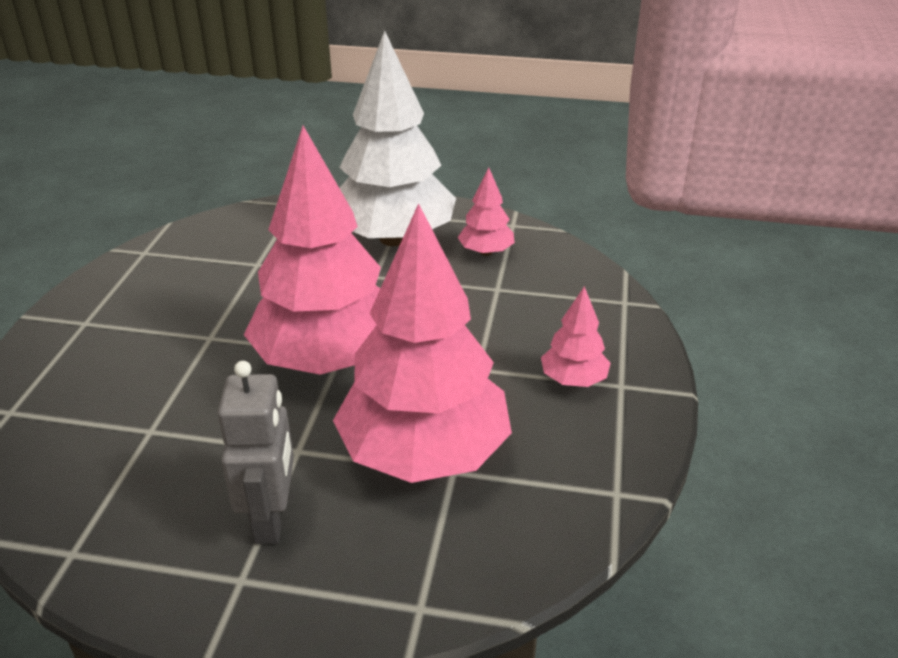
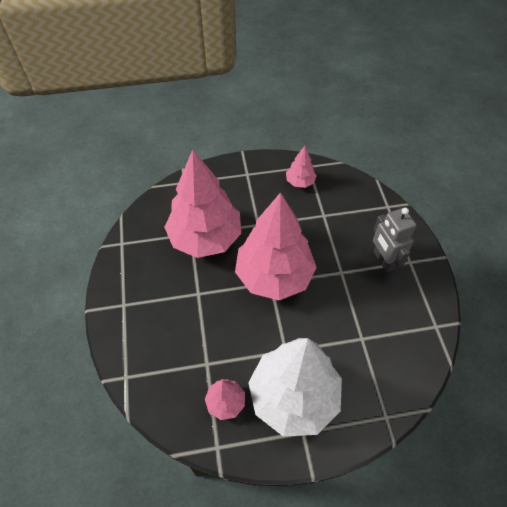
camera: 160 degrees right, 20 degrees up
grey robot [217,361,294,544] -> grey robot moved to [373,208,416,272]
pink tree [541,286,611,387] -> pink tree moved to [286,146,317,188]

